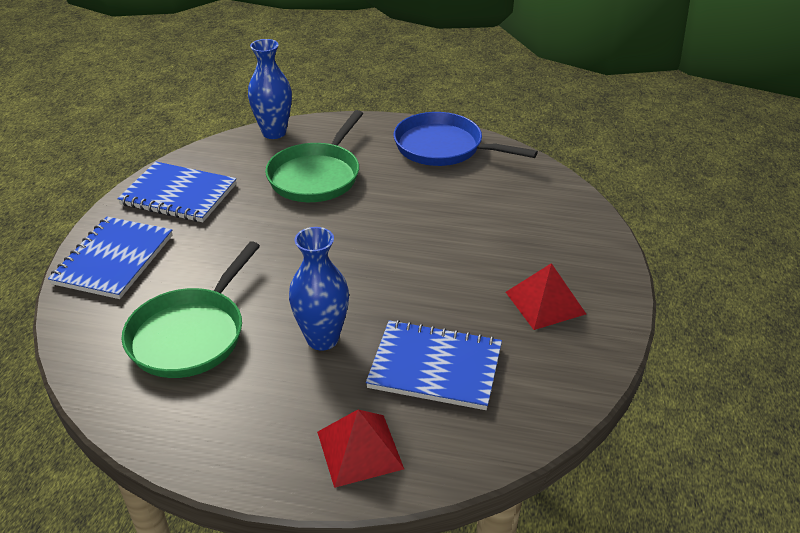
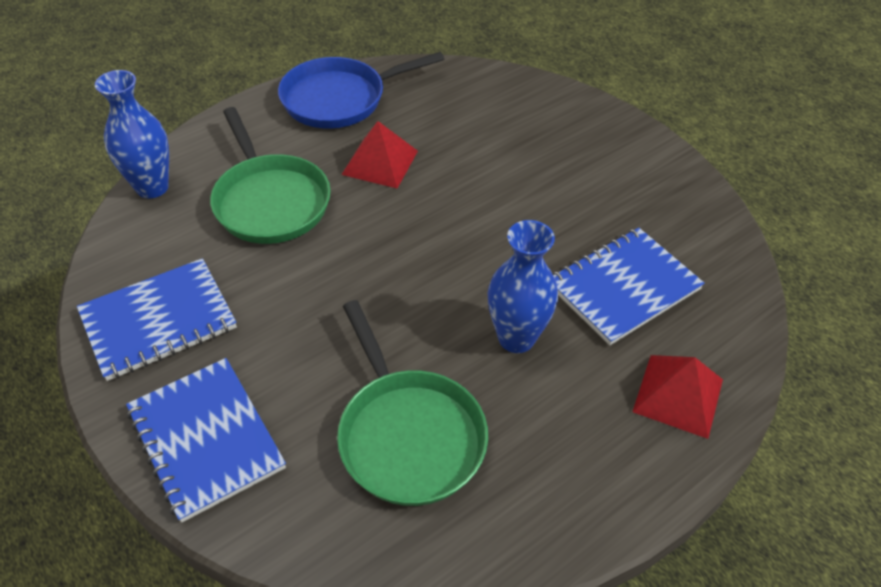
camera: 50 degrees left, 10 degrees up
red pyramid [506,263,586,330] -> red pyramid moved to [341,121,418,189]

